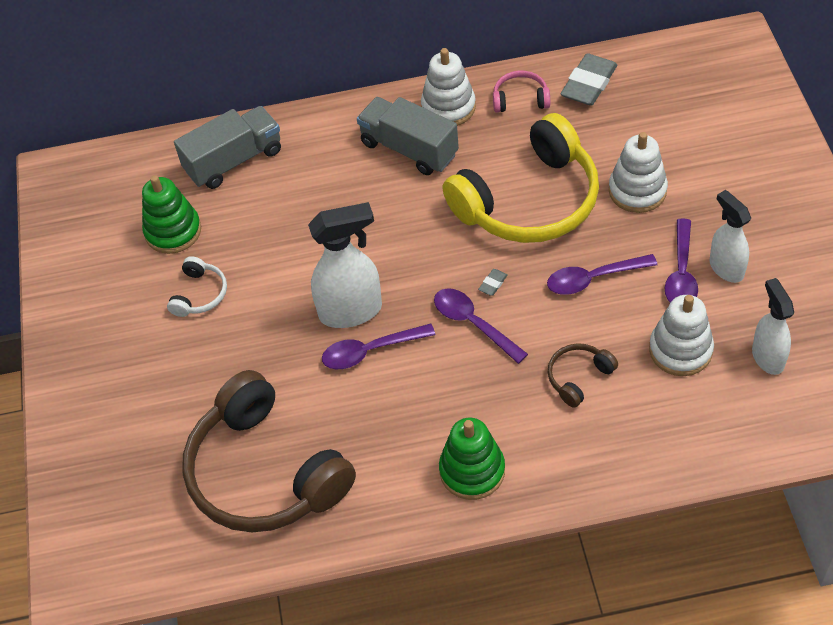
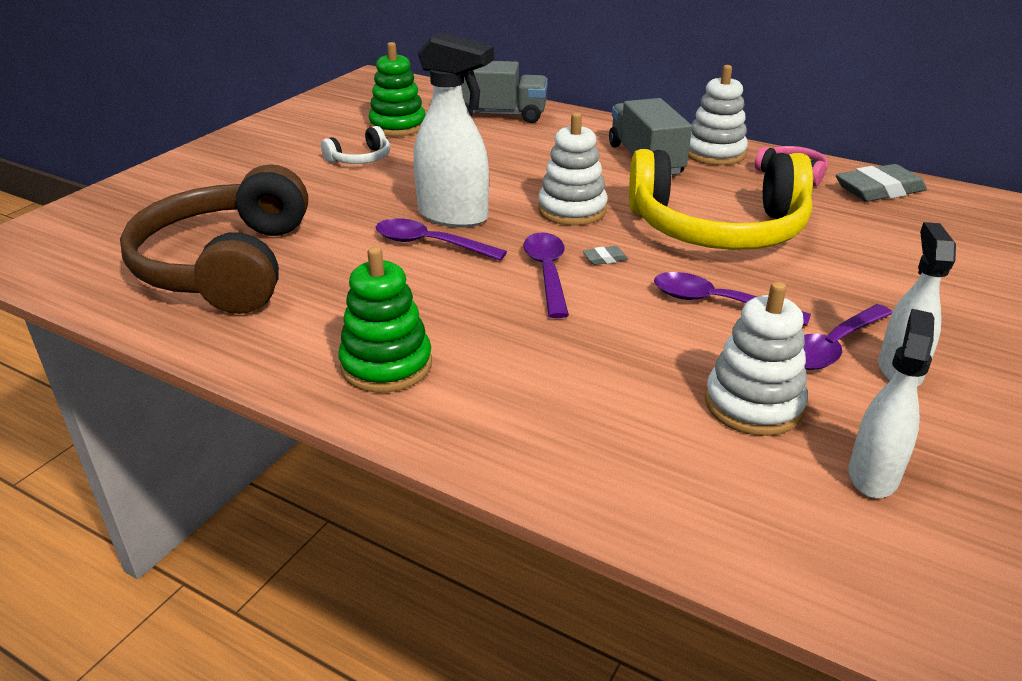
camera: 35 degrees right, 20 degrees down
brown headphones [548,343,618,408] -> none
white stacking toy [609,132,668,213] -> white stacking toy moved to [538,112,608,226]

